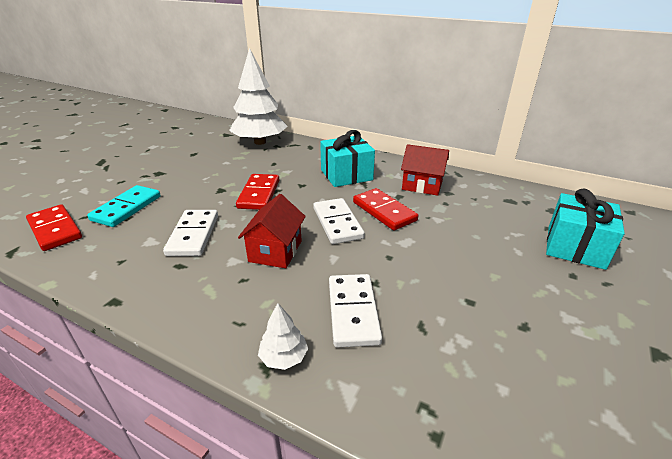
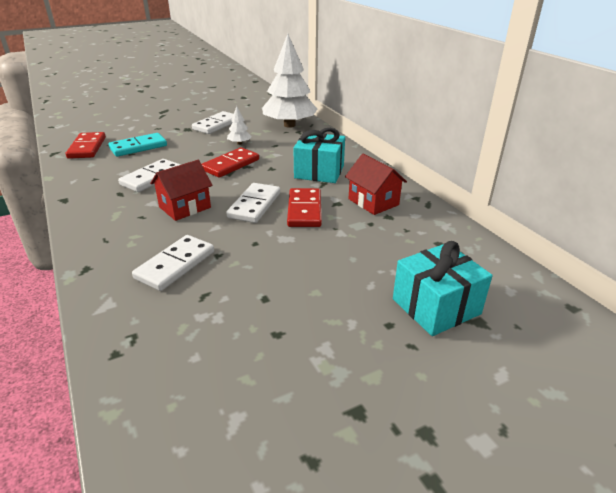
camera: 35 degrees right, 0 degrees up
white tree [258,303,308,370] -> white tree moved to [227,106,252,145]
none -> white domino [192,111,234,134]

